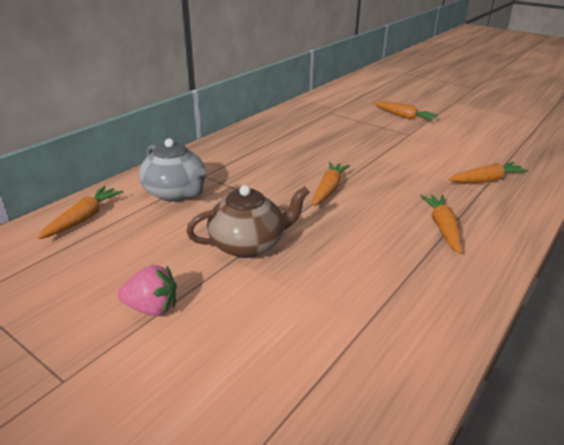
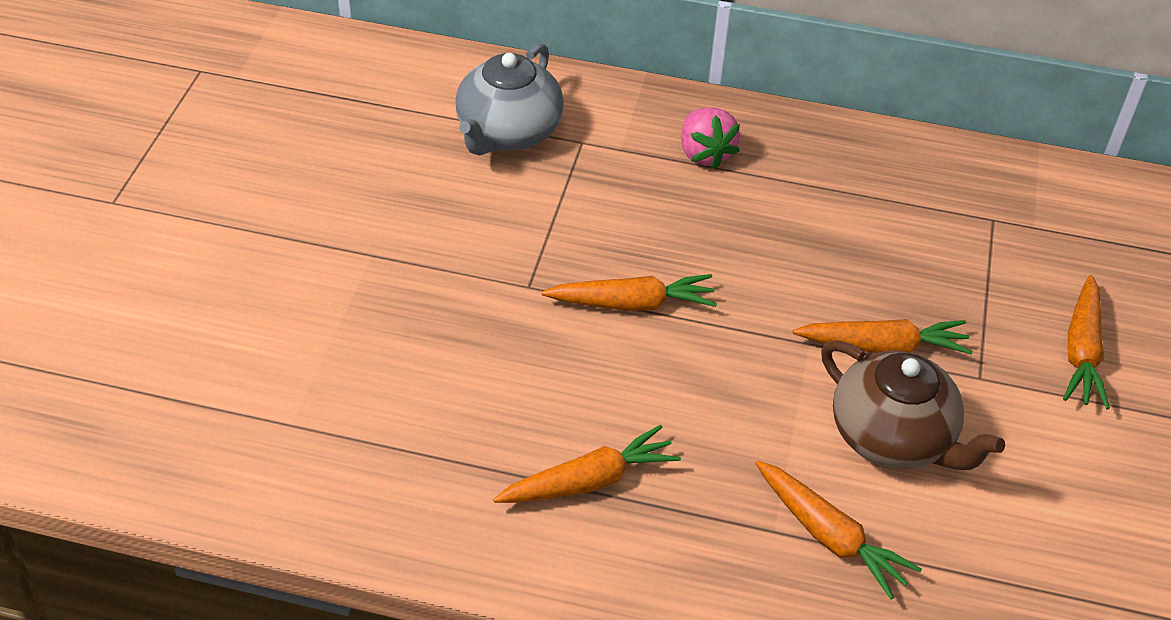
camera: 65 degrees right, 15 degrees up
orange carrot [38,186,123,239] -> orange carrot moved to [793,319,973,355]
pink strawberry [118,265,177,316] -> pink strawberry moved to [681,108,740,169]
brown teapot [186,185,310,258] -> brown teapot moved to [821,340,1005,470]

